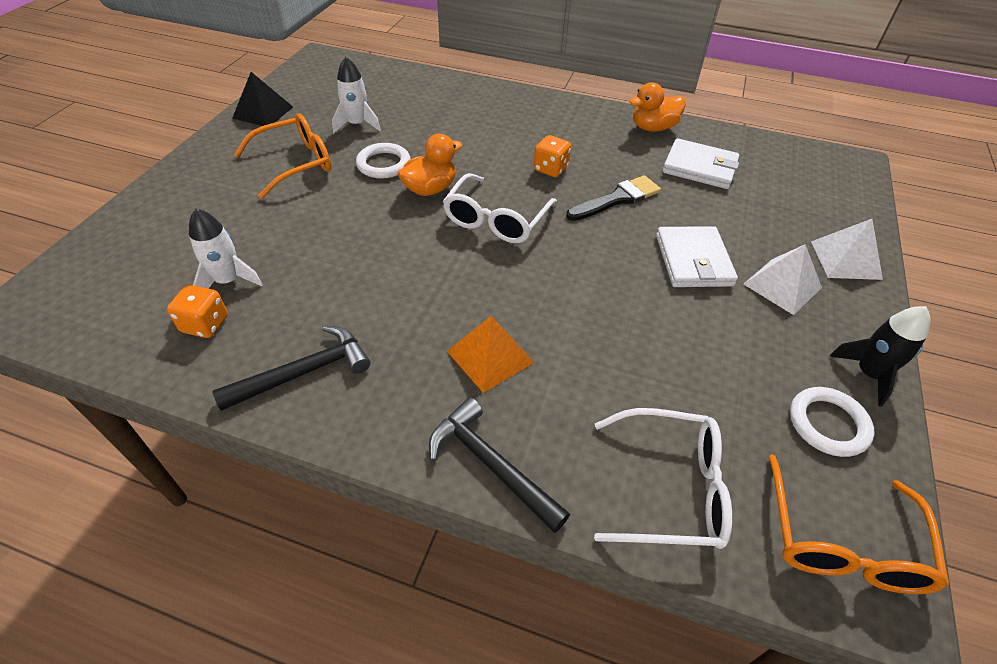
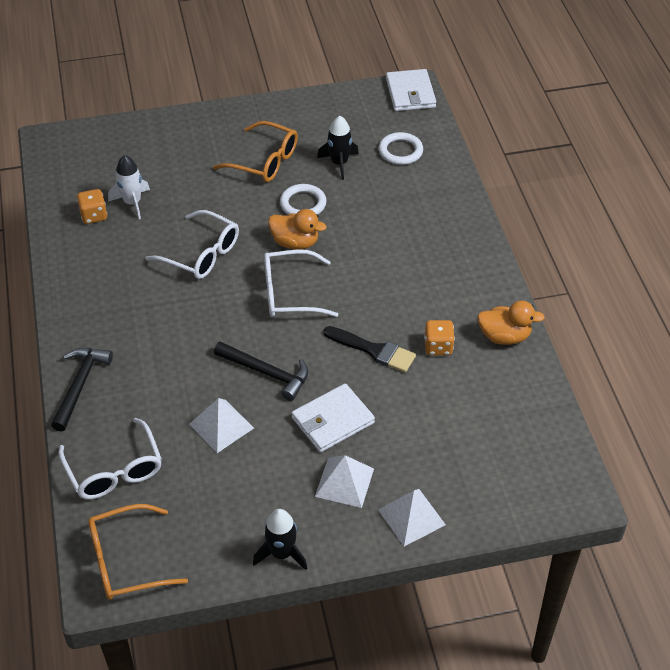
camera: 60 degrees right, 0 degrees up
black hammer [212,326,370,411] -> black hammer moved to [214,342,308,401]
black pyramid [232,72,293,126] -> none
white rocket [332,57,381,133] -> black rocket [317,116,359,180]
orange pyramid [447,316,534,393] -> none
orange dice [534,135,571,177] -> orange dice moved to [424,320,455,355]
orange duck [630,82,686,132] -> orange duck turned 150 degrees clockwise [477,301,545,345]
white wallet [663,138,739,189] -> white wallet moved to [386,69,436,111]
white ring [790,387,874,457] -> white ring moved to [379,132,423,165]
none -> white glasses [145,210,239,279]
none -> white pyramid [189,398,254,453]

